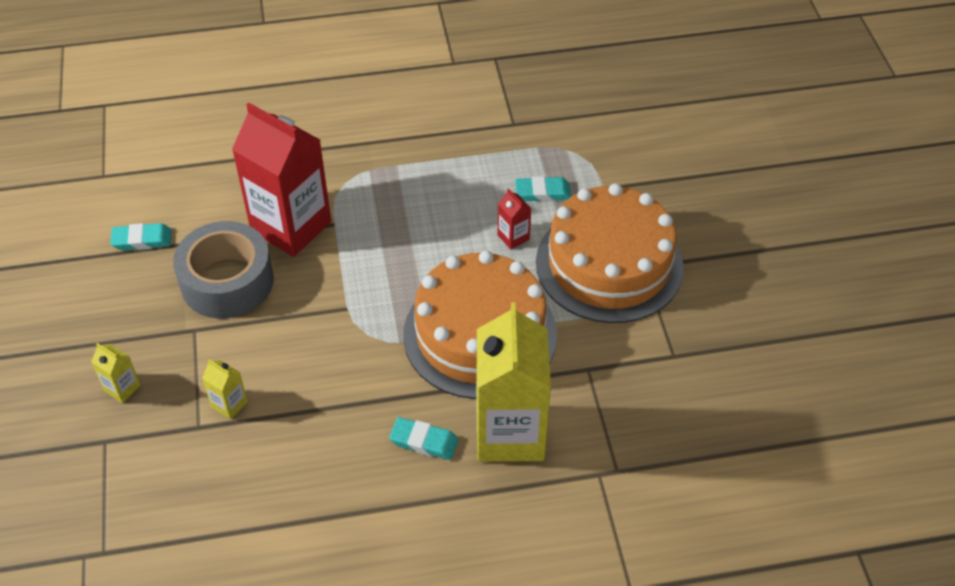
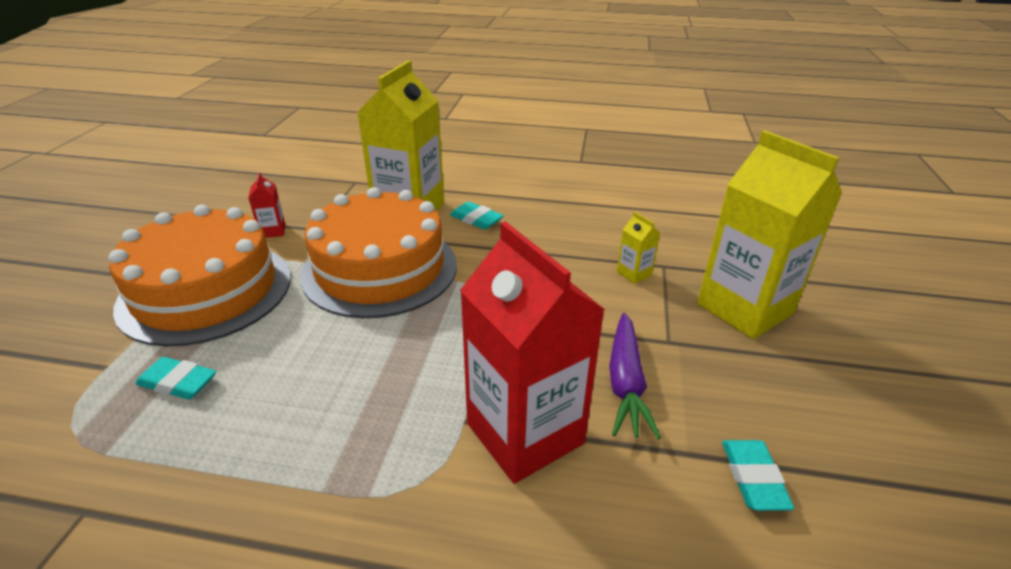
camera: 160 degrees left, 15 degrees down
yellow carton [91,343,140,403] -> yellow carton [697,130,842,339], size x2.49
turquoise eraser [110,223,172,250] -> turquoise eraser turned 75 degrees clockwise [722,440,794,511]
grey tape [173,221,274,319] -> purple carrot [609,313,661,439]
red carton [497,188,531,249] -> red carton moved to [248,172,285,238]

